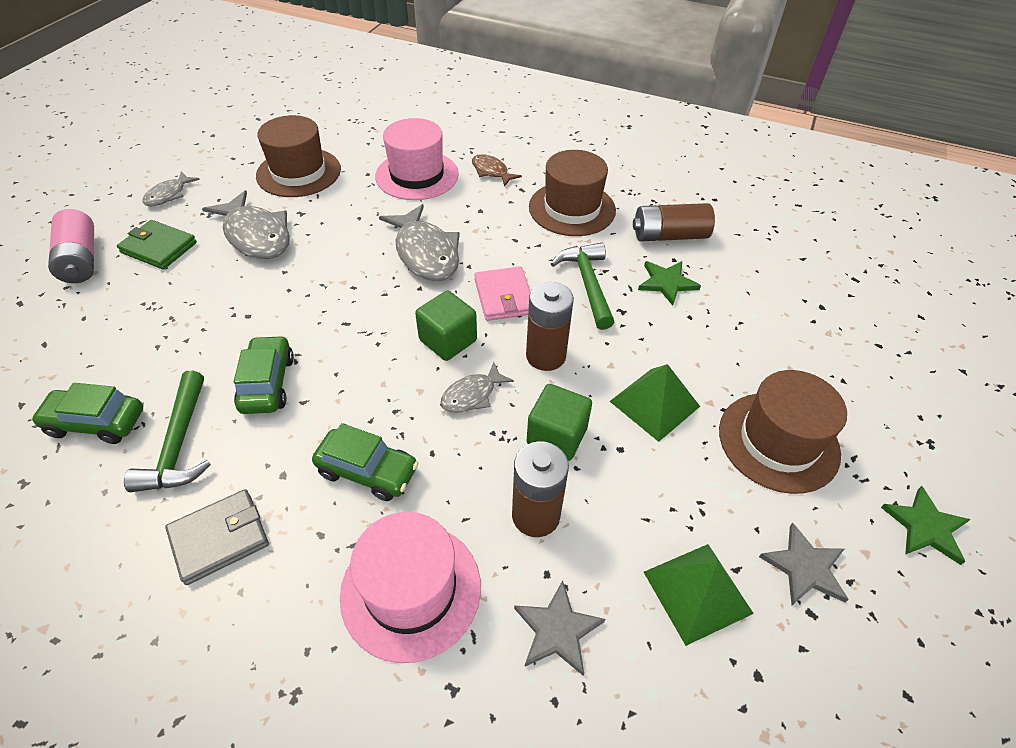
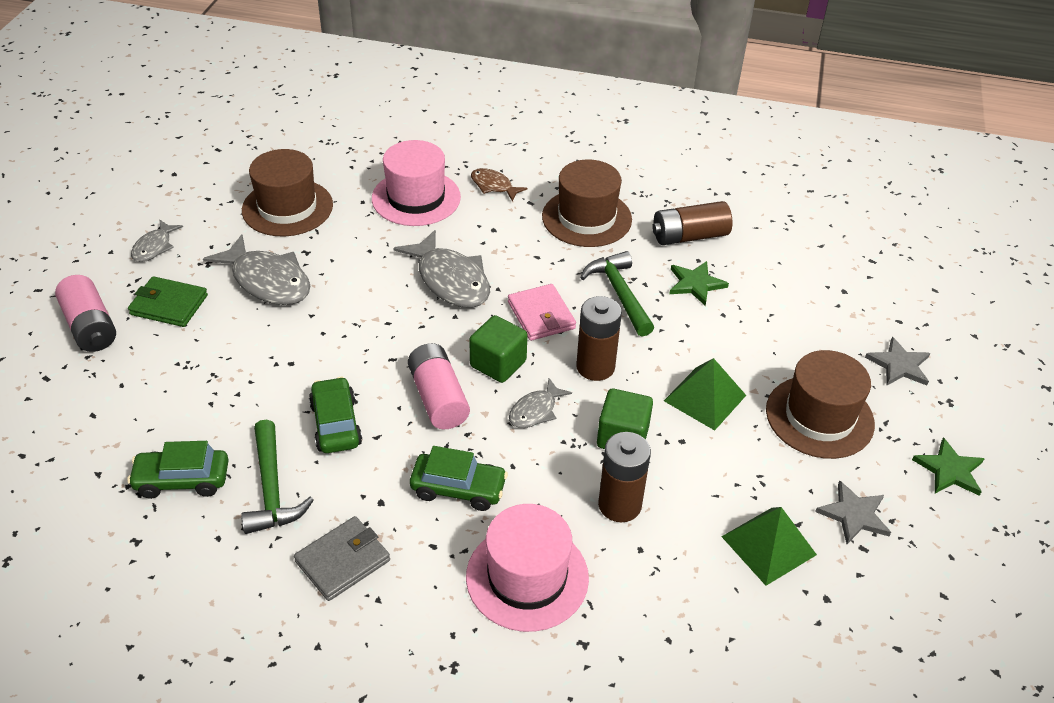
camera: 10 degrees left, 5 degrees down
grey star [514,580,605,676] -> grey star moved to [865,337,930,386]
none -> pink battery [408,343,470,429]

